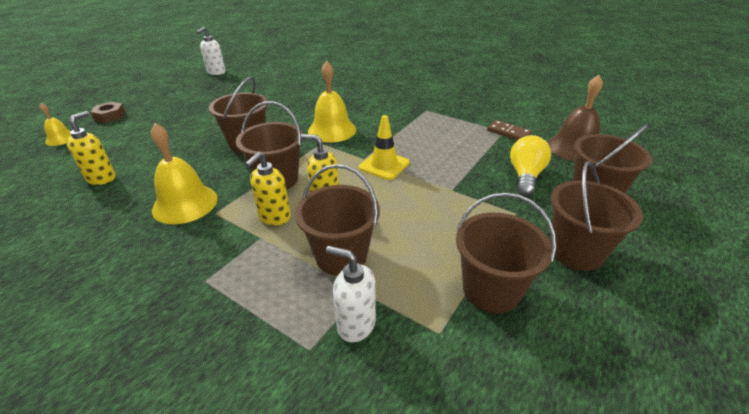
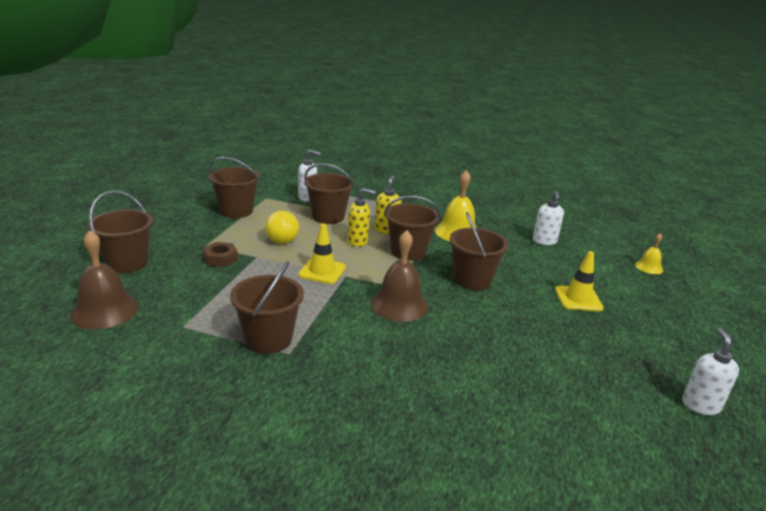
camera: 160 degrees right, 10 degrees down
yellow soap dispenser [67,111,116,185] -> white soap dispenser [533,191,564,245]
brown nut [90,102,126,123] -> brown nut moved to [203,242,238,267]
yellow bell [308,61,356,143] -> brown bell [371,230,428,322]
brown domino [487,120,532,140] -> none
yellow light bulb [510,135,551,196] -> yellow light bulb moved to [265,211,299,244]
brown bucket [550,161,643,271] -> brown bucket moved to [230,261,304,354]
none -> yellow traffic cone [555,251,604,311]

